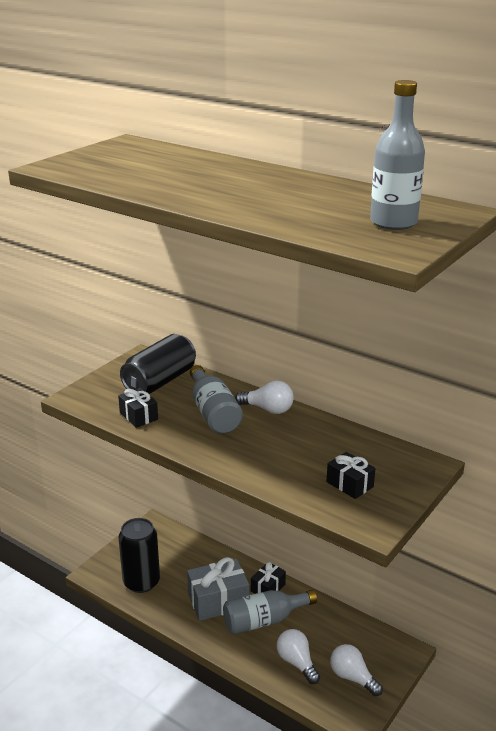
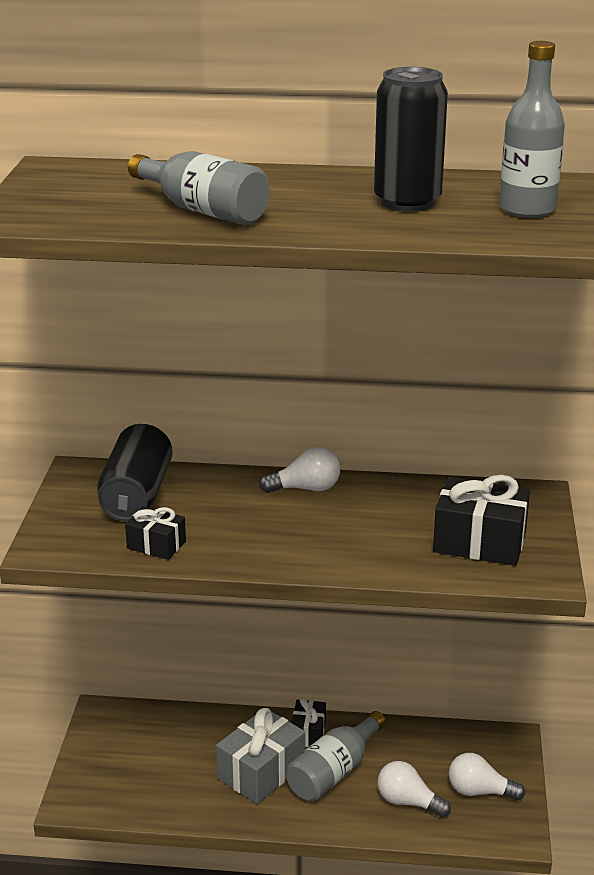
camera: 30 degrees left, 0 degrees up
black can [119,518,160,593] -> black can moved to [374,67,448,212]
grey bottle [190,365,243,434] -> grey bottle moved to [128,151,270,225]
black gift [327,452,375,499] -> black gift [433,475,530,566], size x1.74

